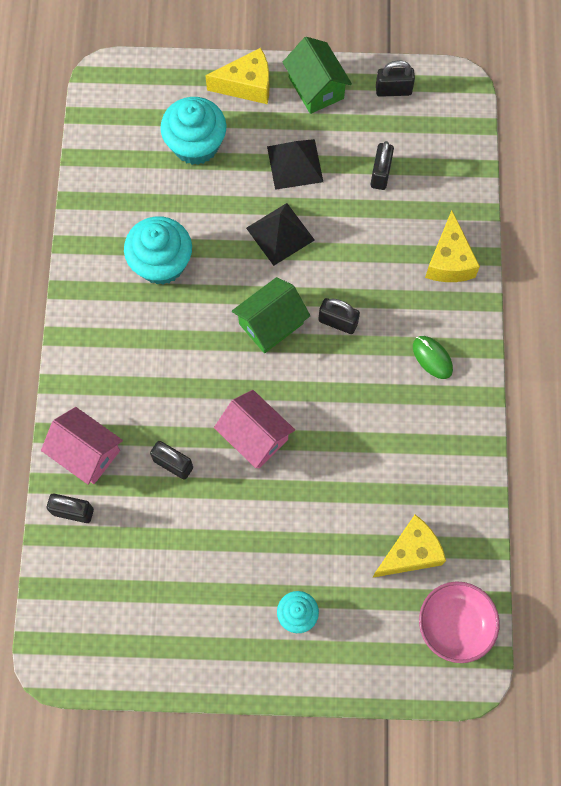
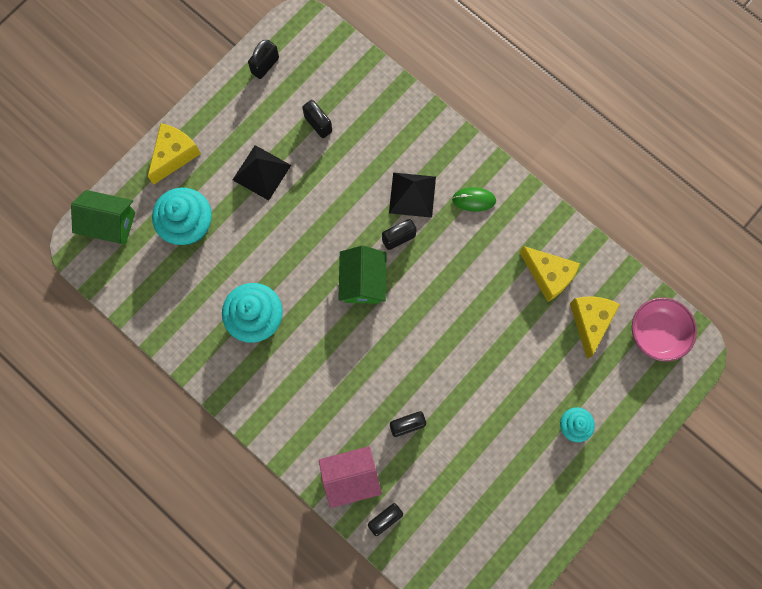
camera: 50 degrees left, 5 degrees up
pink house [214,390,295,469] -> none
black pyramid [246,203,315,266] -> black pyramid moved to [389,172,436,218]
green house [282,37,352,114] -> green house moved to [71,190,135,245]
yellow cheese [425,210,480,282] -> yellow cheese moved to [519,246,580,302]

